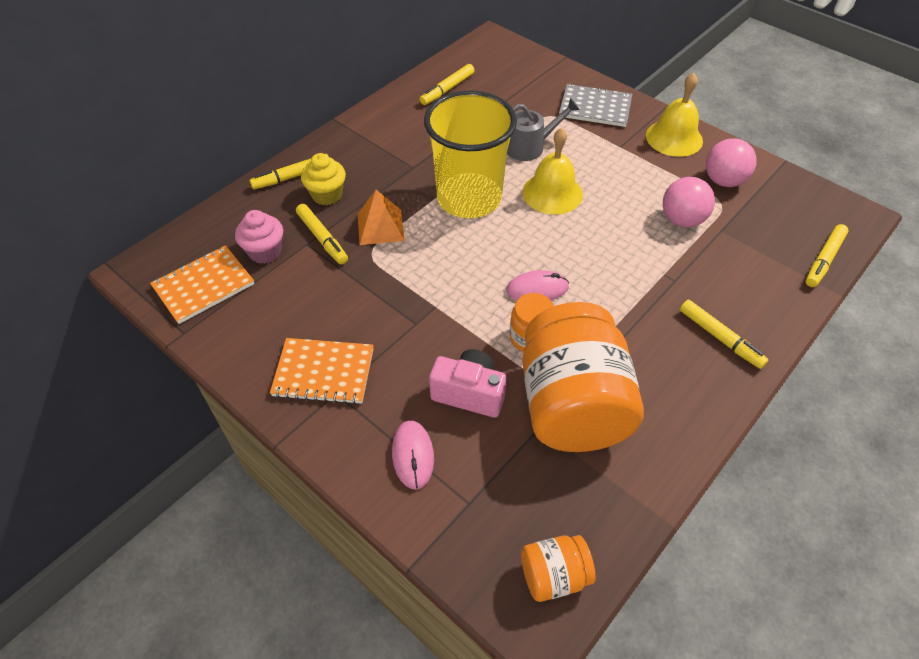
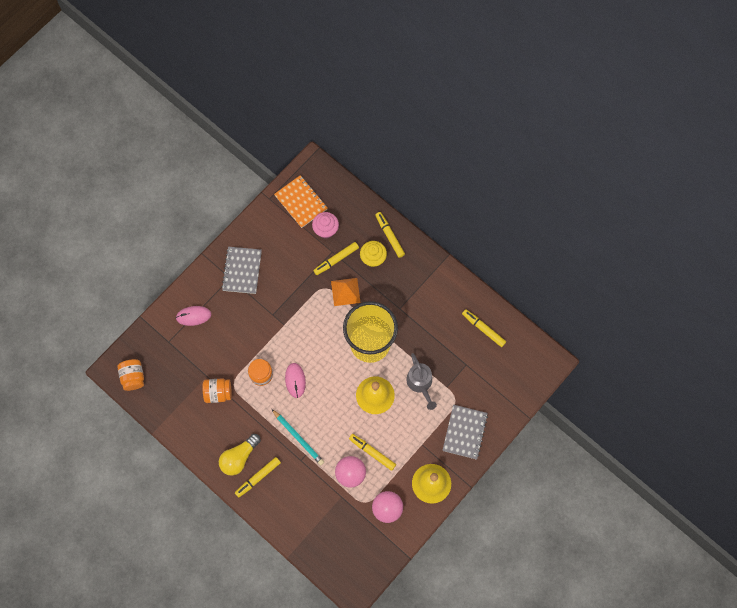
camera: 90 degrees right, 20 degrees up
orange notebook [270,338,374,405] -> grey notebook [222,247,262,294]
pink camera [429,349,506,418] -> none
orange jar [522,302,644,452] -> orange jar [203,378,232,403], size x0.45
yellow marker [806,224,849,287] -> yellow marker moved to [349,434,396,471]
none -> yellow light bulb [219,434,261,476]
none -> turquoise pencil [272,409,324,465]

